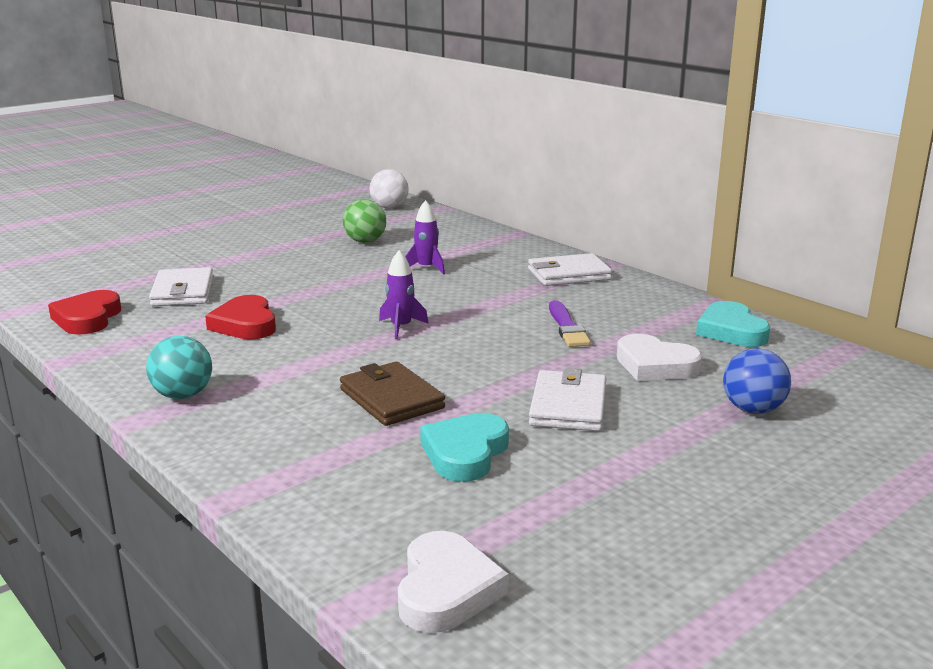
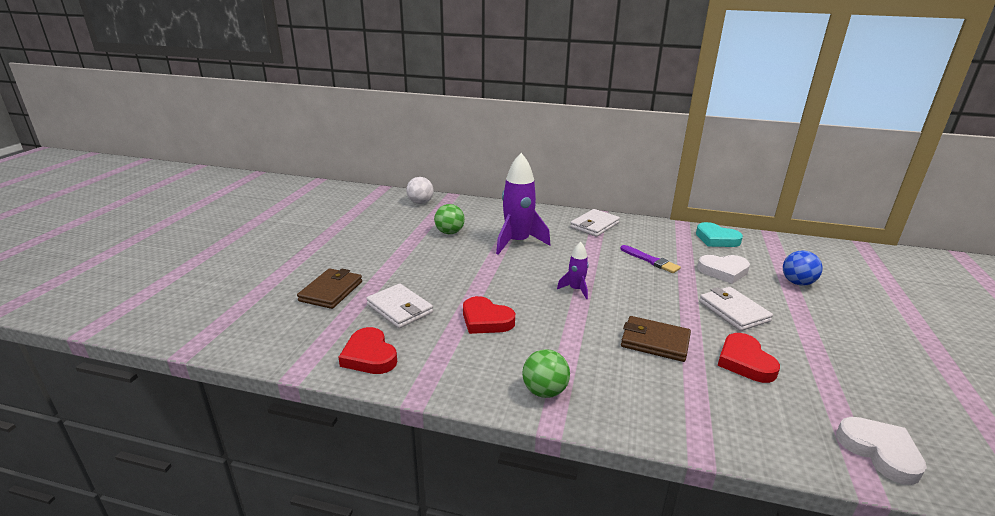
camera: 35 degrees left, 5 degrees up
turquoise ball [146,336,212,399] -> green ball [522,349,570,398]
purple rocket [405,200,445,275] -> purple rocket [496,153,550,255], size x1.99
turquoise heart [420,413,509,482] -> red heart [717,333,780,383]
none -> brown wallet [297,268,362,309]

